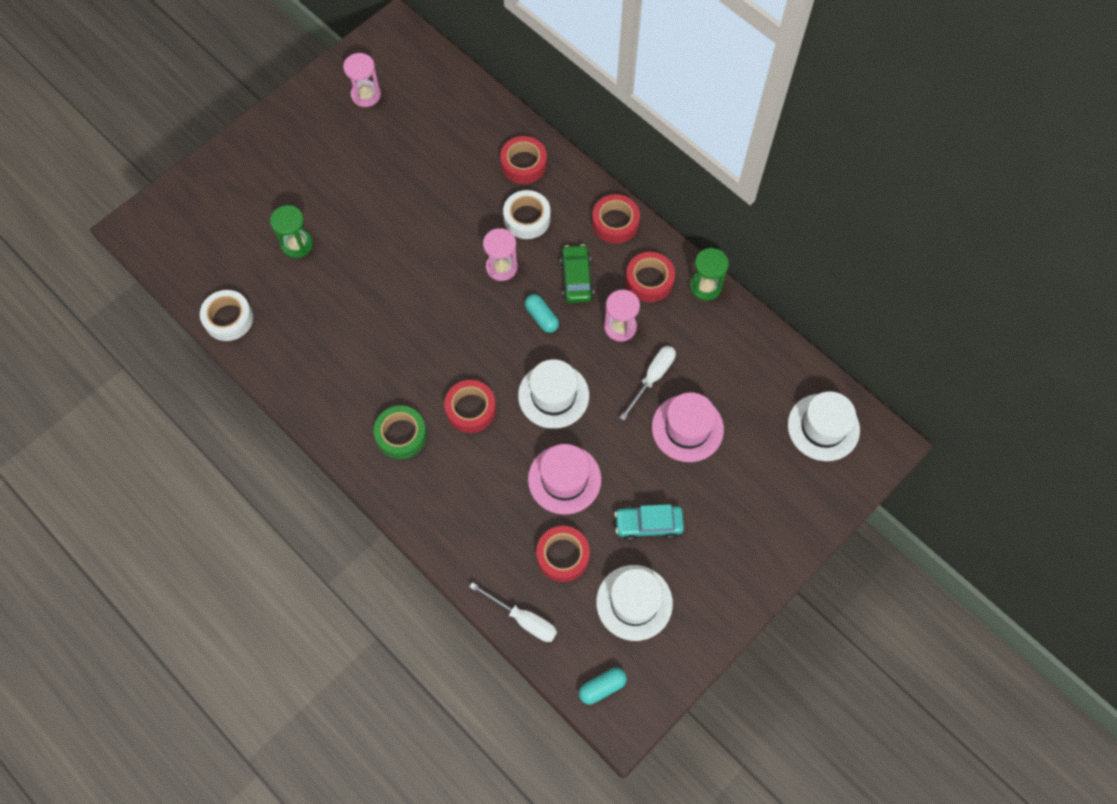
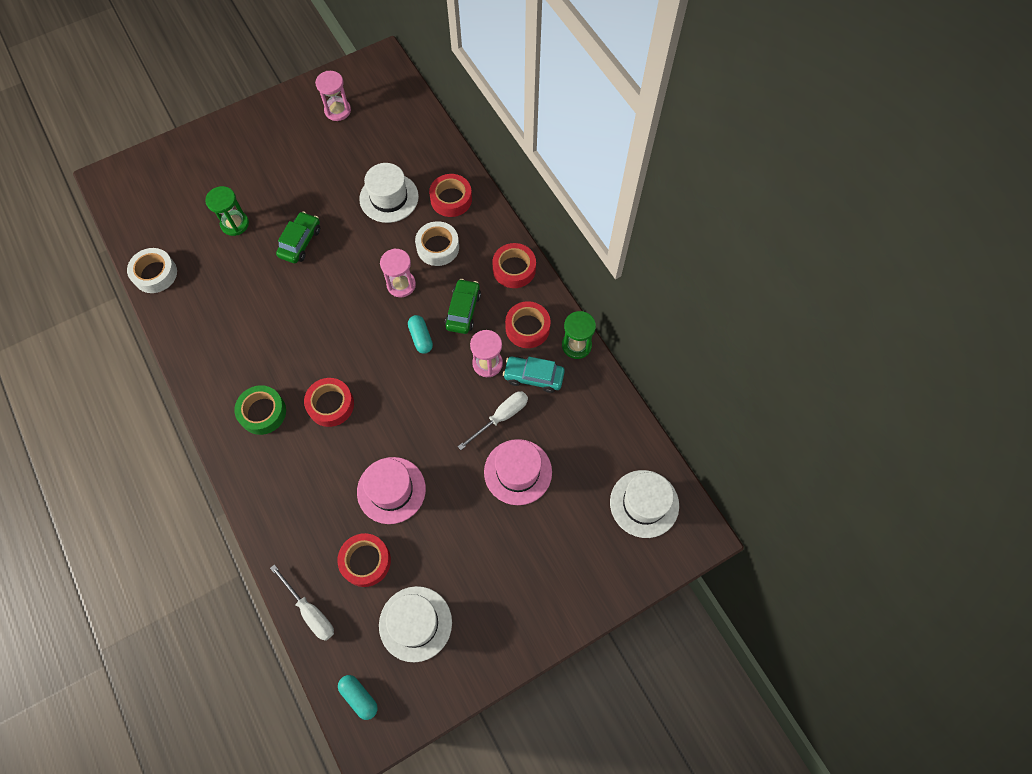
camera: 15 degrees right, 0 degrees up
white hat [518,359,589,429] -> white hat moved to [359,163,419,223]
turquoise capsule [579,668,627,705] -> turquoise capsule turned 60 degrees clockwise [338,675,378,720]
turquoise car [614,504,684,541] -> turquoise car moved to [503,357,565,393]
none -> green car [276,211,320,263]

